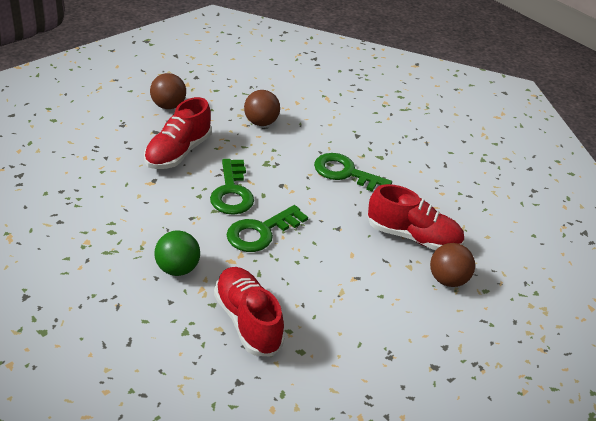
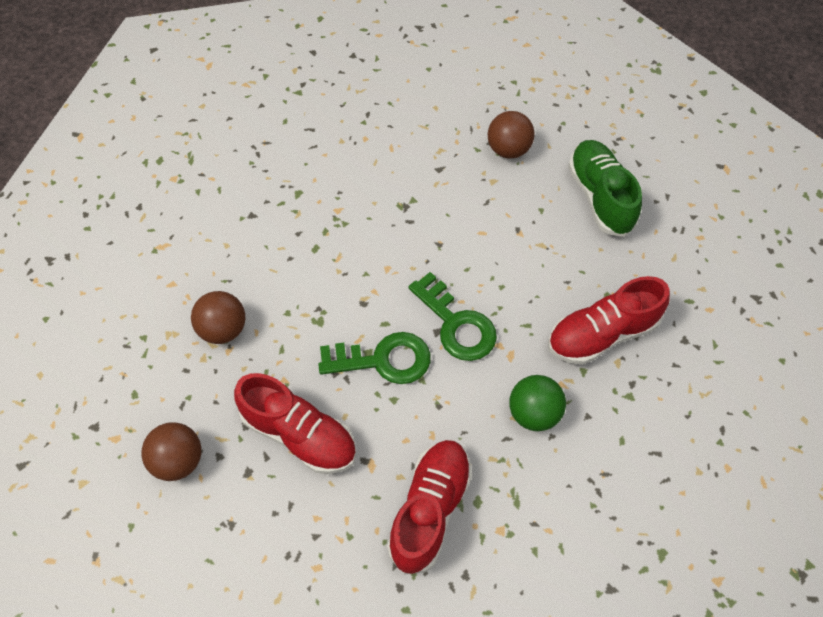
camera: 85 degrees left, 20 degrees up
green key [314,153,392,192] -> none
red shoe [367,184,465,250] -> red shoe moved to [387,440,472,575]
none -> green shoe [568,140,642,237]

